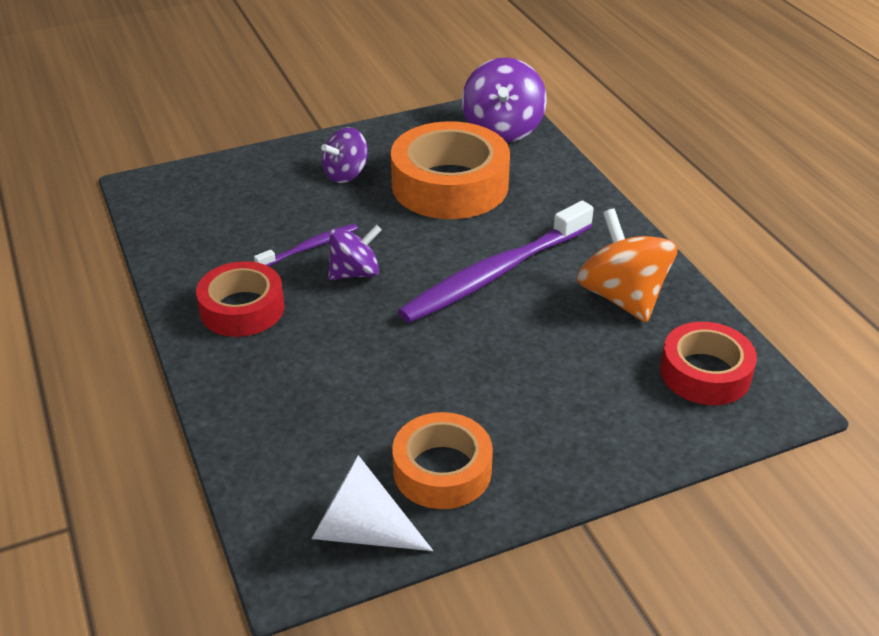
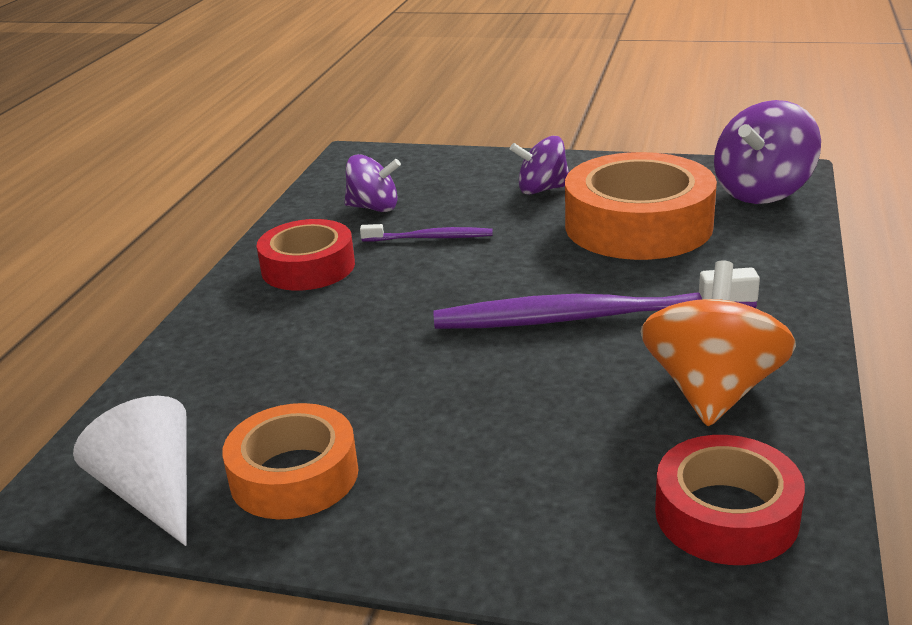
camera: 40 degrees right, 10 degrees down
purple spinning top [328,225,382,280] -> purple spinning top moved to [345,154,401,212]

